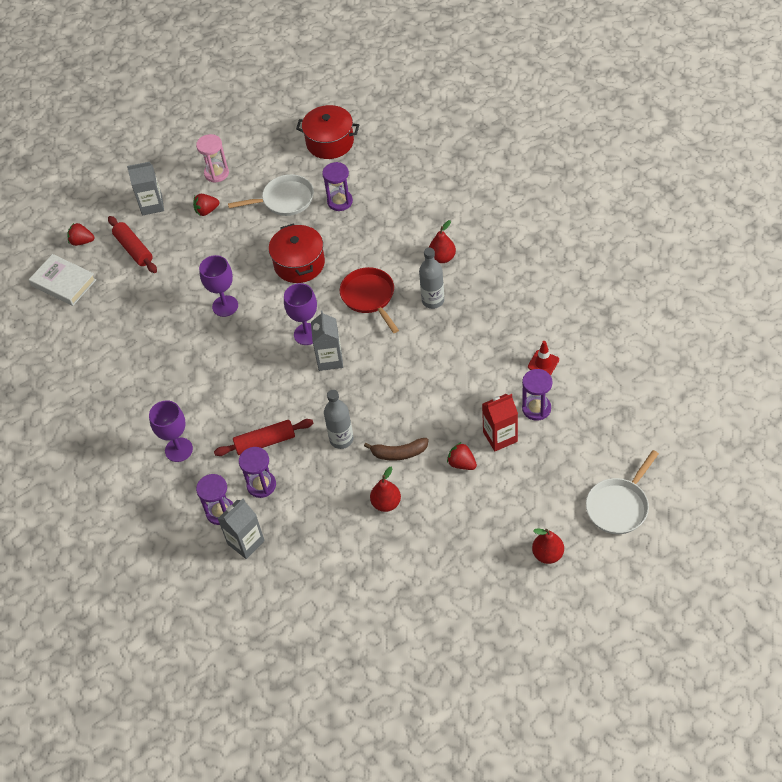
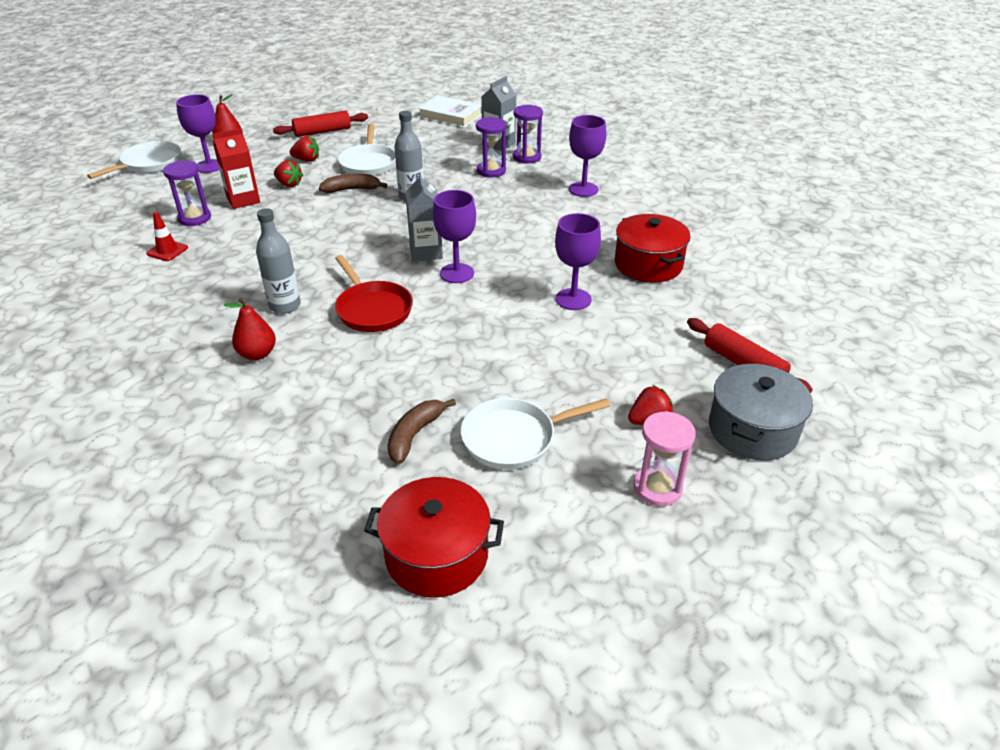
camera: 170 degrees right, 15 degrees down
white book [29,254,96,306] -> white book moved to [418,95,482,128]
red strawberry [67,223,94,246] -> red strawberry moved to [290,136,319,162]
grey carton [127,162,164,215] -> grey pot [709,364,813,460]
red rolling pin [214,419,314,456] -> red rolling pin moved to [273,110,368,137]
red pot [269,224,325,283] -> red pot moved to [615,214,691,283]
purple hourglass [322,162,353,211] -> brown banana [387,399,456,464]
red pear [370,466,401,512] -> white pan [338,124,396,176]
none -> purple goblet [176,94,220,173]

